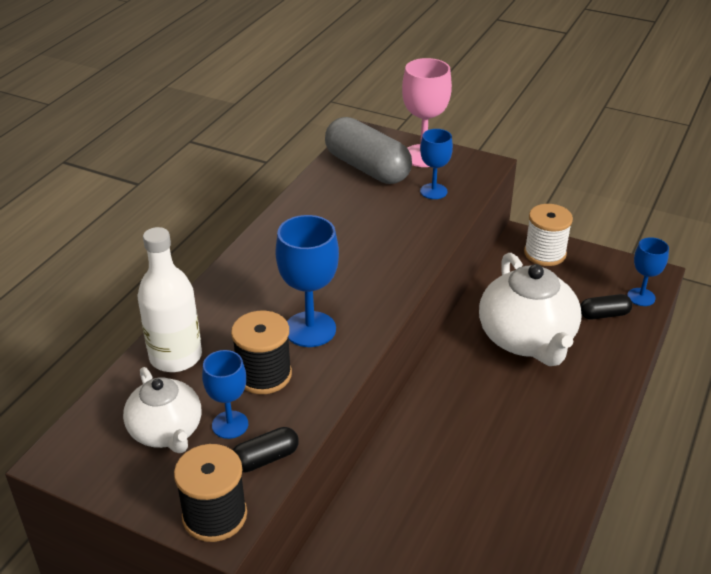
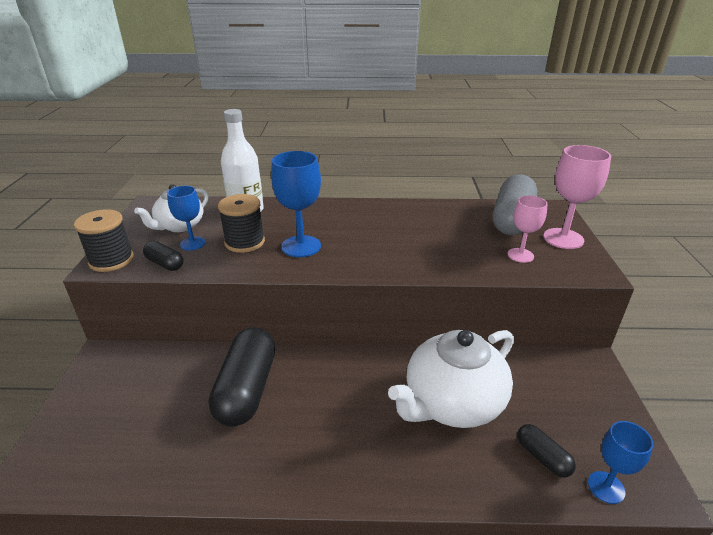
camera: 65 degrees right, 5 degrees down
blue goblet [420,129,453,199] -> pink goblet [508,196,548,263]
white spool [524,204,573,266] -> none
none -> black capsule [209,327,275,427]

